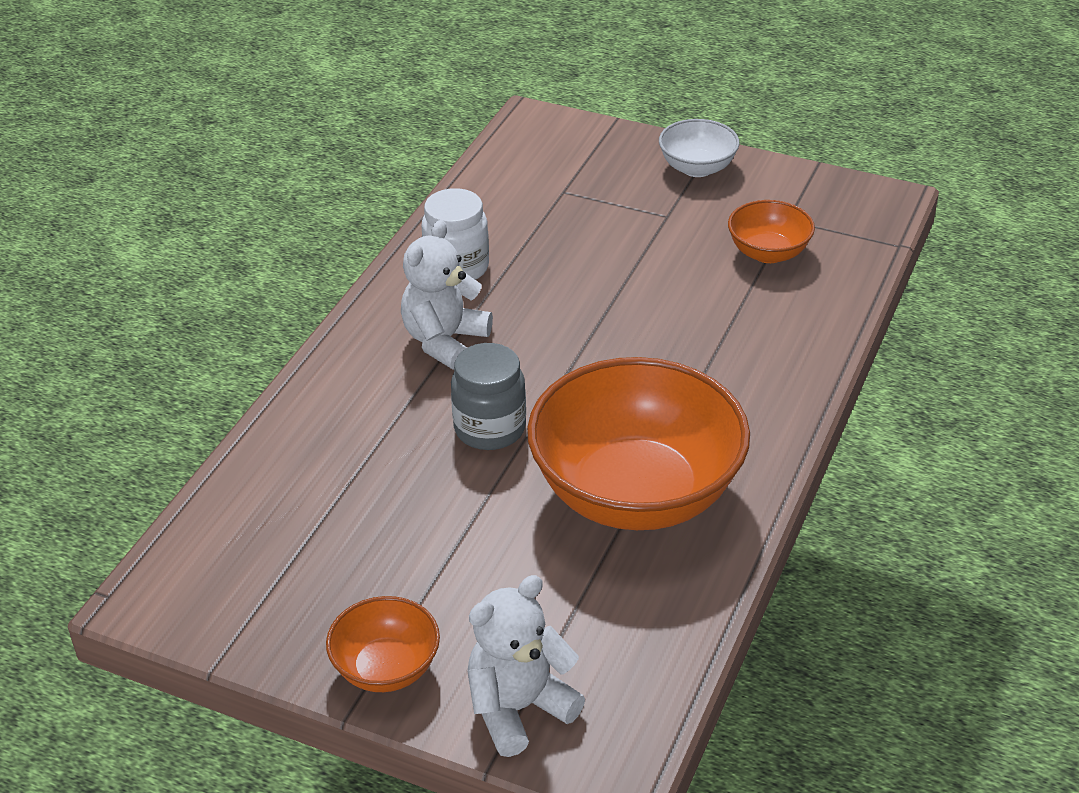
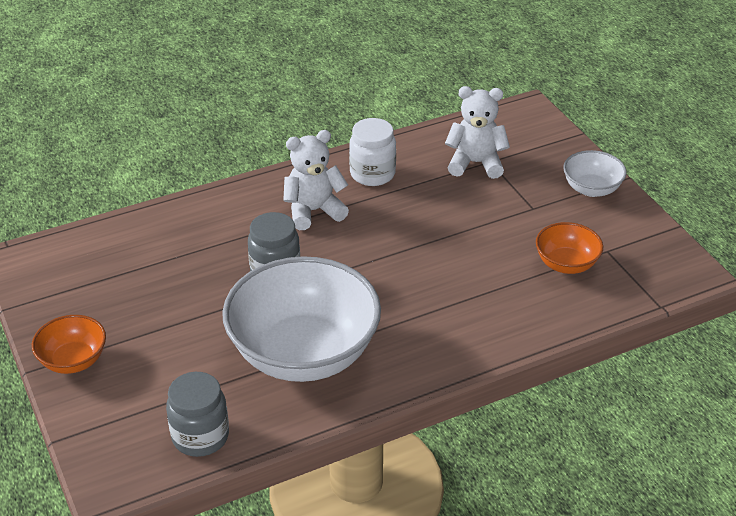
camera: 40 degrees right, 0 degrees up
white teddy bear [467,575,585,757] -> white teddy bear moved to [445,86,510,179]
orange bowl [527,357,750,530] -> white bowl [222,256,381,382]
none -> grey jar [166,372,229,457]

